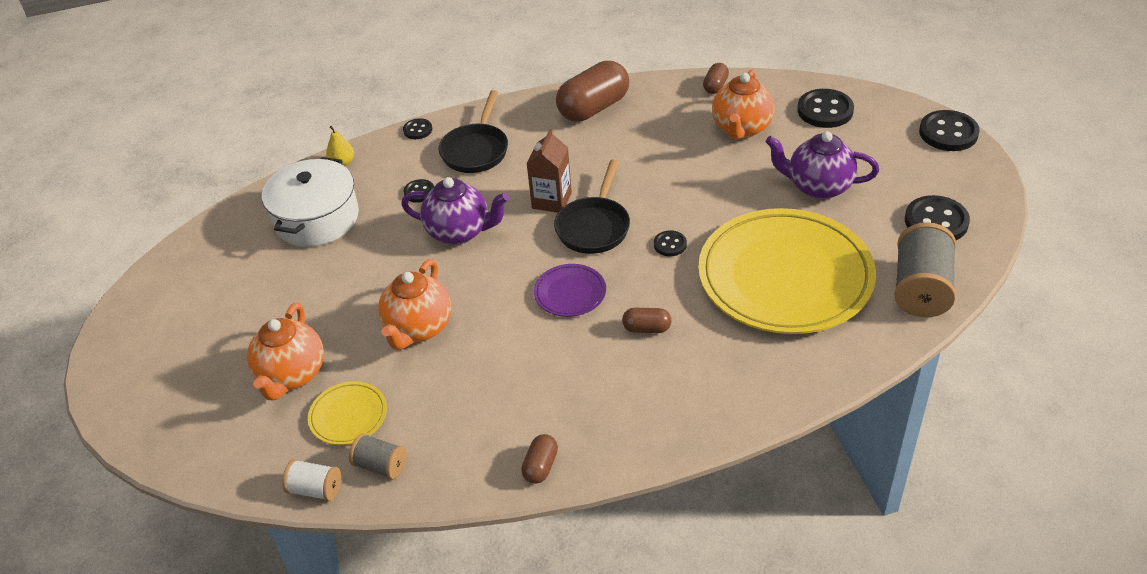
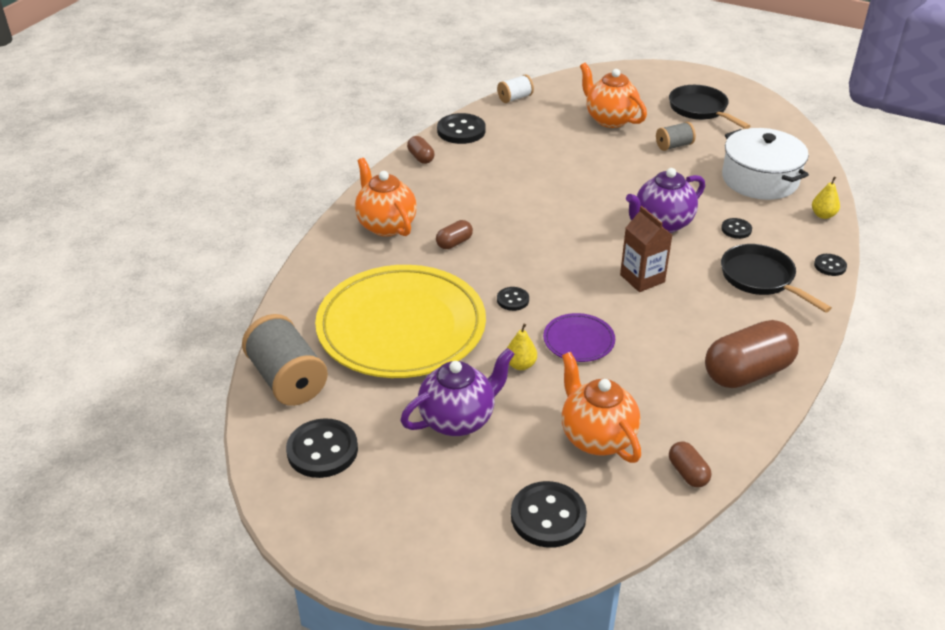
camera: 130 degrees right, 5 degrees down
yellow plate [308,381,387,445] -> none
grey spool [349,433,407,479] -> grey spool moved to [656,122,696,151]
orange teapot [378,259,451,350] -> orange teapot moved to [355,158,417,236]
purple plate [534,264,606,317] -> purple plate moved to [543,313,615,362]
black pan [554,159,630,254] -> black pan moved to [669,85,750,129]
brown capsule [556,61,629,121] -> brown capsule turned 60 degrees clockwise [705,320,799,388]
black button [919,110,980,151] -> black button moved to [437,113,486,144]
none -> yellow pear [507,324,537,370]

